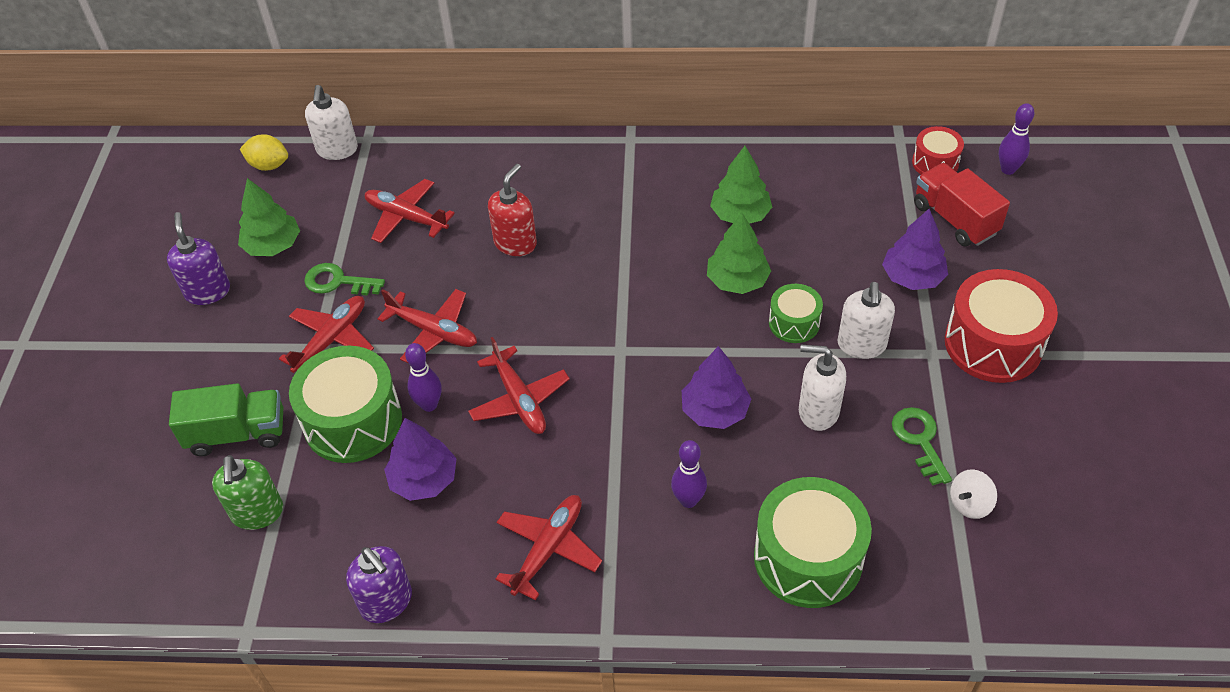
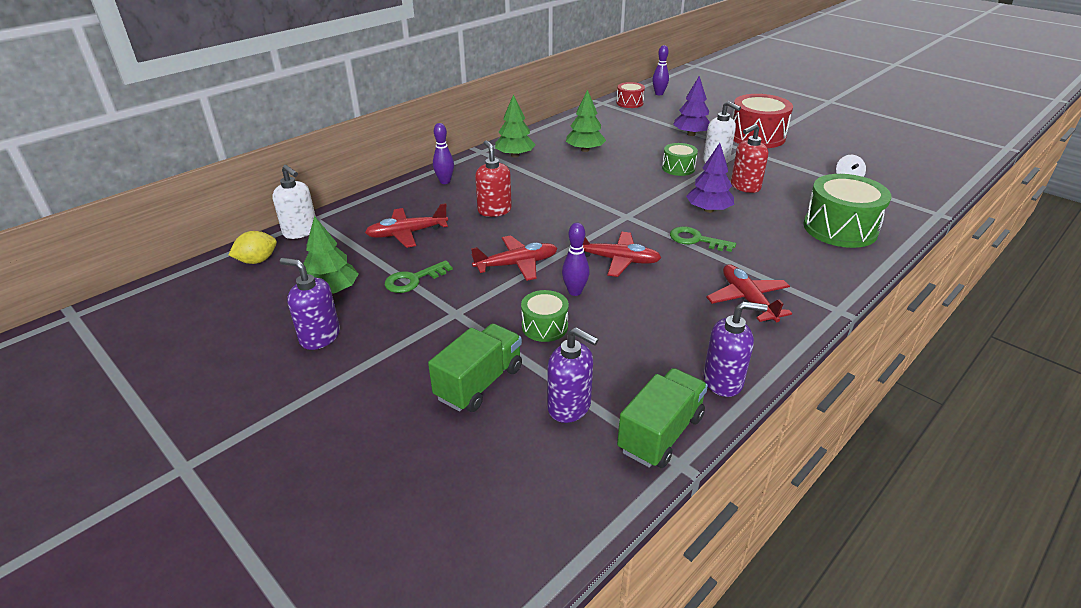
camera: 50 degrees left, 15 degrees down
green soap dispenser [212,455,283,530] -> purple soap dispenser [547,327,599,423]
red plane [279,296,374,373] -> none
green drum [289,346,402,463] -> green drum [521,290,569,342], size x0.54
purple tree [384,418,457,501] -> none
purple bowling pin [671,440,707,508] -> purple bowling pin moved to [433,123,454,184]
green tree [707,213,771,294] -> green tree moved to [495,94,536,158]
white soap dispenser [799,345,846,431] -> red soap dispenser [731,124,768,193]
green key [892,407,952,486] -> green key moved to [670,227,736,252]
red truck [914,163,1010,246] -> none
none -> green truck [617,368,708,468]

